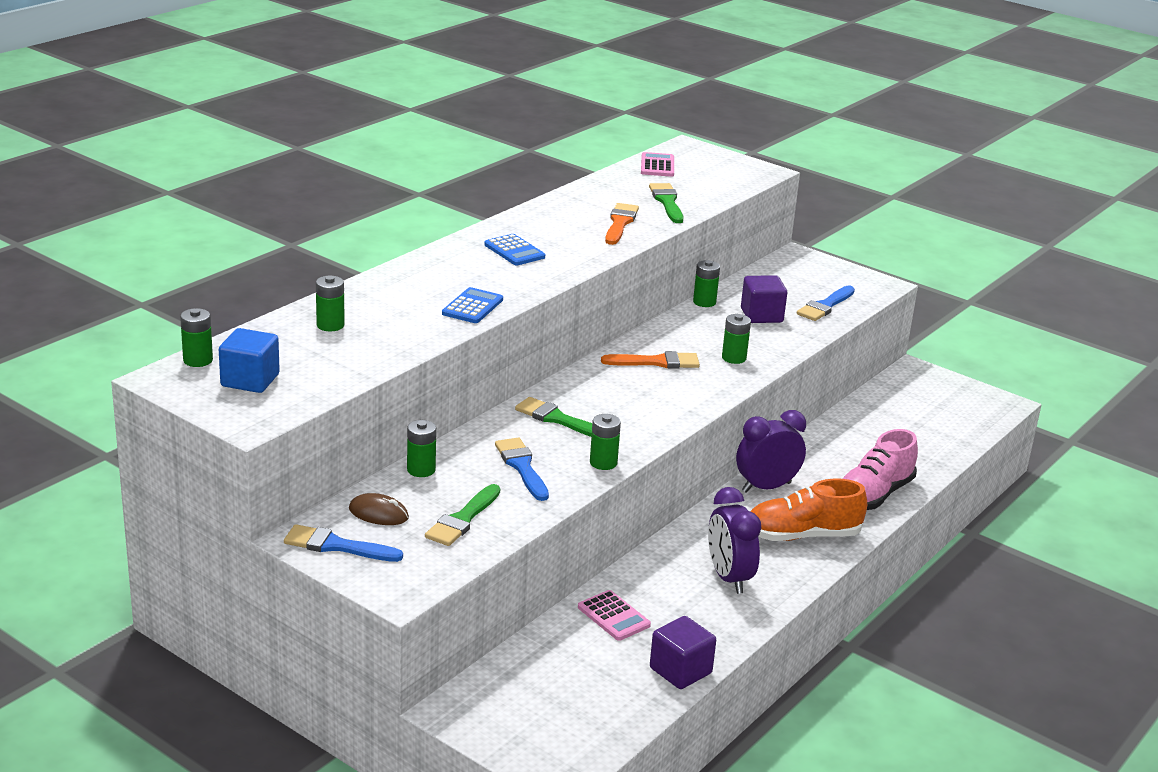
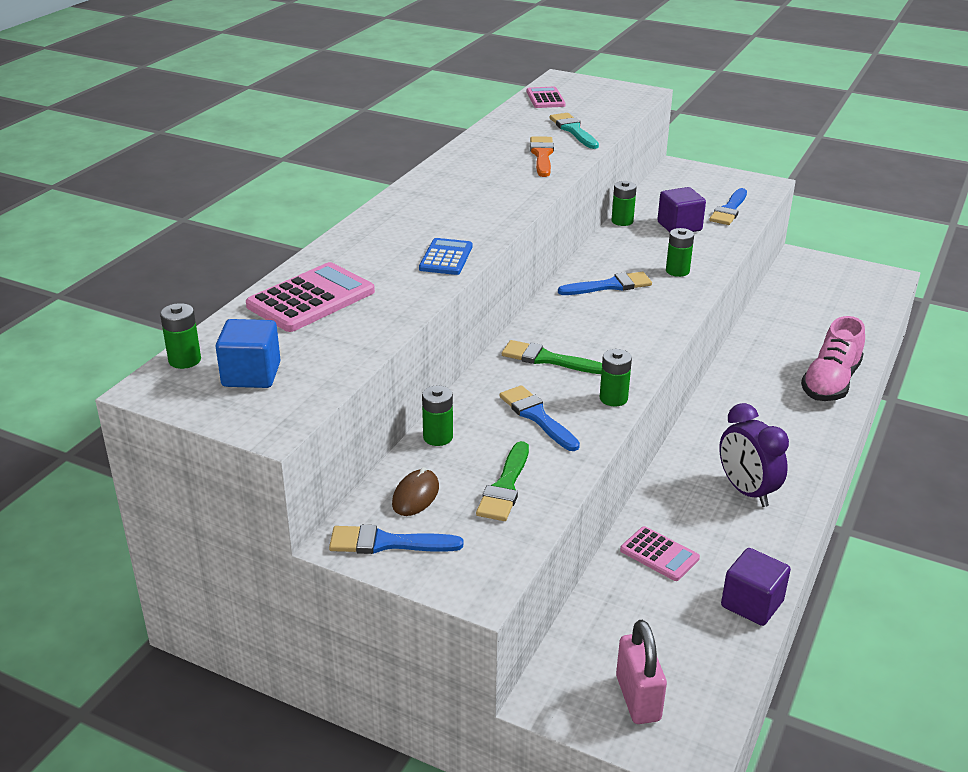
camera: 10 degrees left, 5 degrees up
green battery [316,275,345,331] -> pink calculator [246,262,375,332]
brown mouse [349,493,409,525] -> brown mouse turned 75 degrees counterclockwise [392,467,439,516]
blue calculator [484,234,545,265] -> none
orange brush [601,351,700,369] -> blue brush [558,272,652,295]
green brush [649,183,684,223] -> turquoise brush [550,113,599,149]
purple clock [736,410,806,493] -> none
orange shoe [750,479,867,541] -> none
none -> pink padlock [616,620,667,724]

